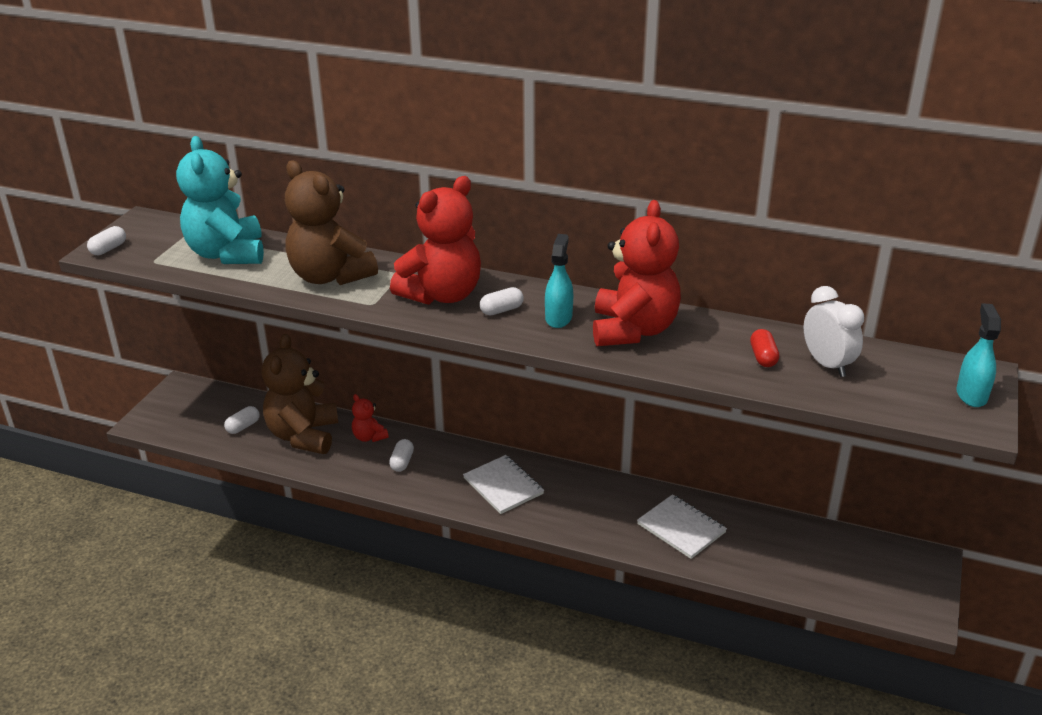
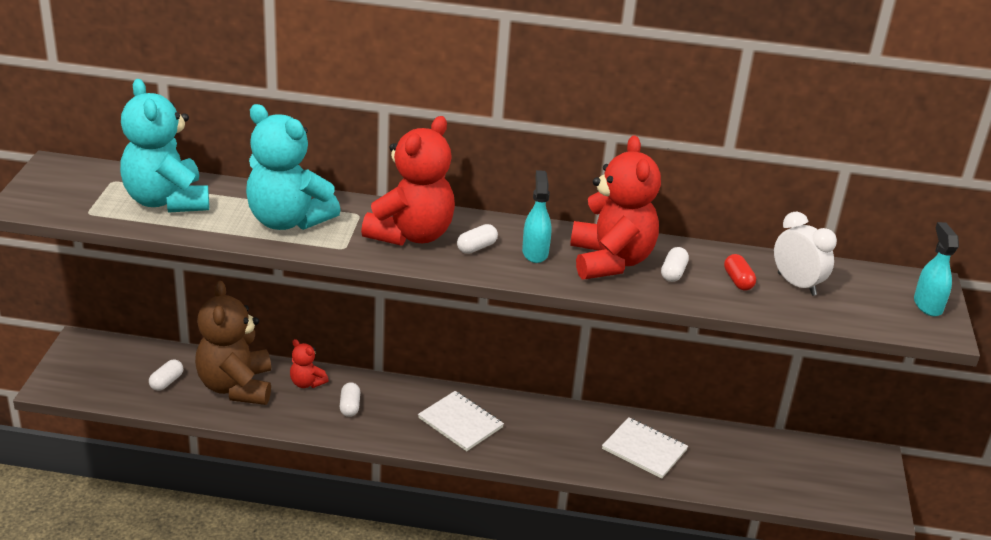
camera: 15 degrees left, 0 degrees up
white capsule [87,226,126,255] -> white capsule moved to [661,247,689,282]
brown teddy bear [285,160,378,285] -> turquoise teddy bear [246,104,341,230]

